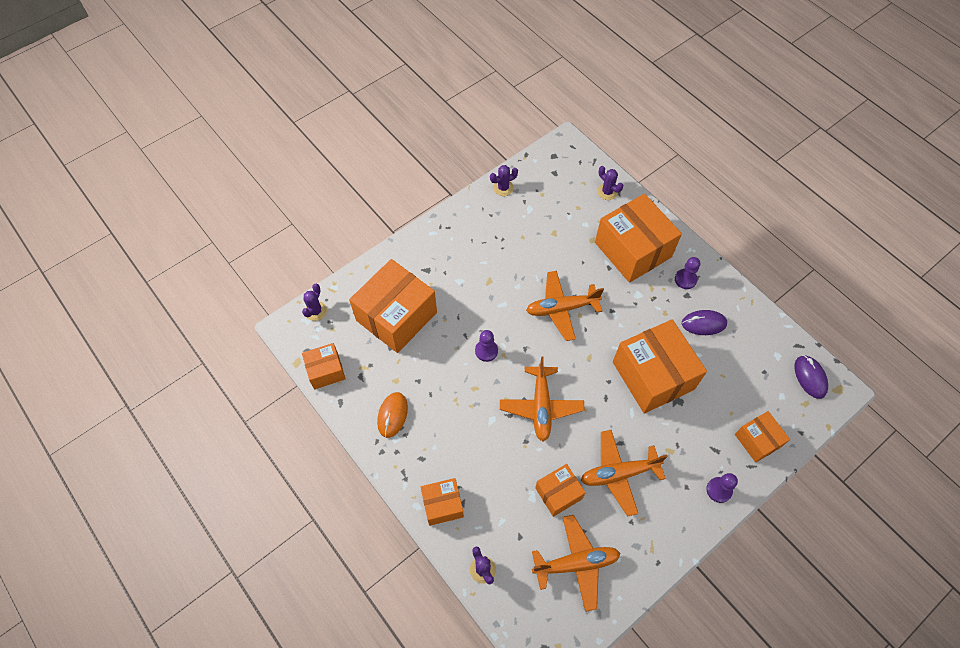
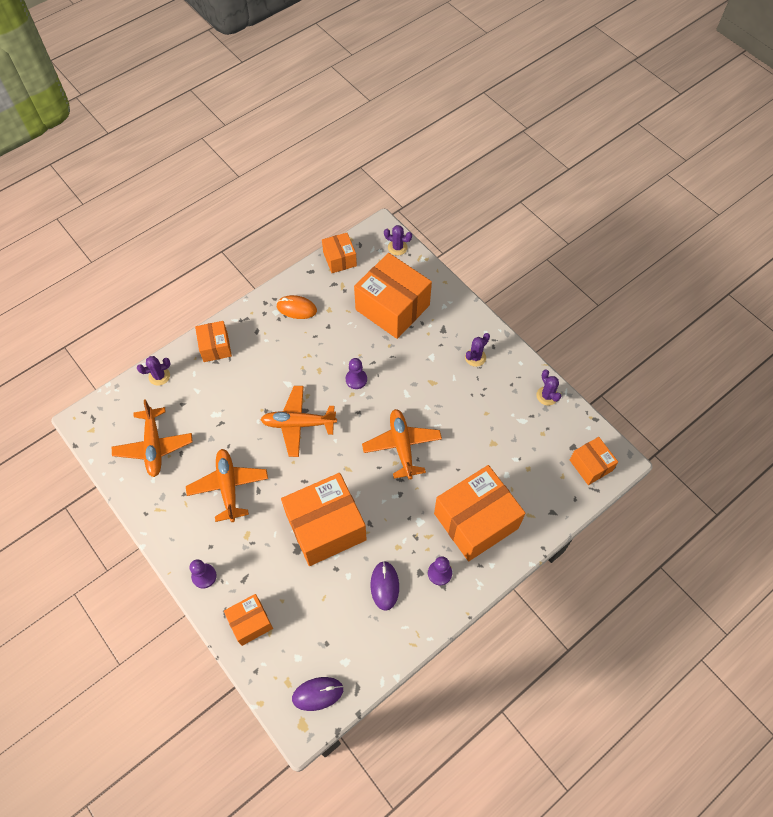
camera: 90 degrees right, 0 degrees up
orange box [535,464,586,517] -> orange box moved to [570,437,618,485]
purple cactus [597,166,623,200] -> purple cactus moved to [465,333,490,367]

